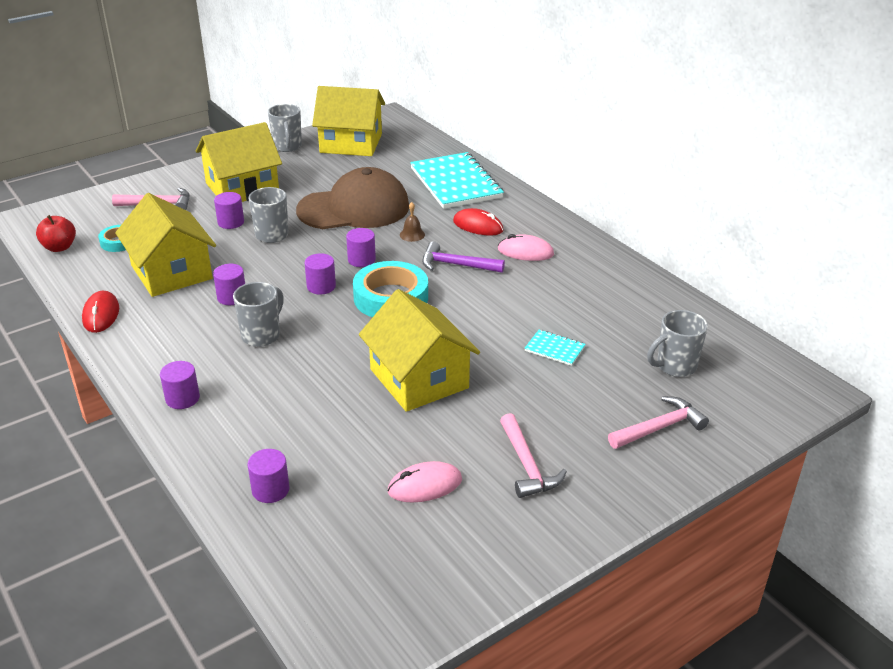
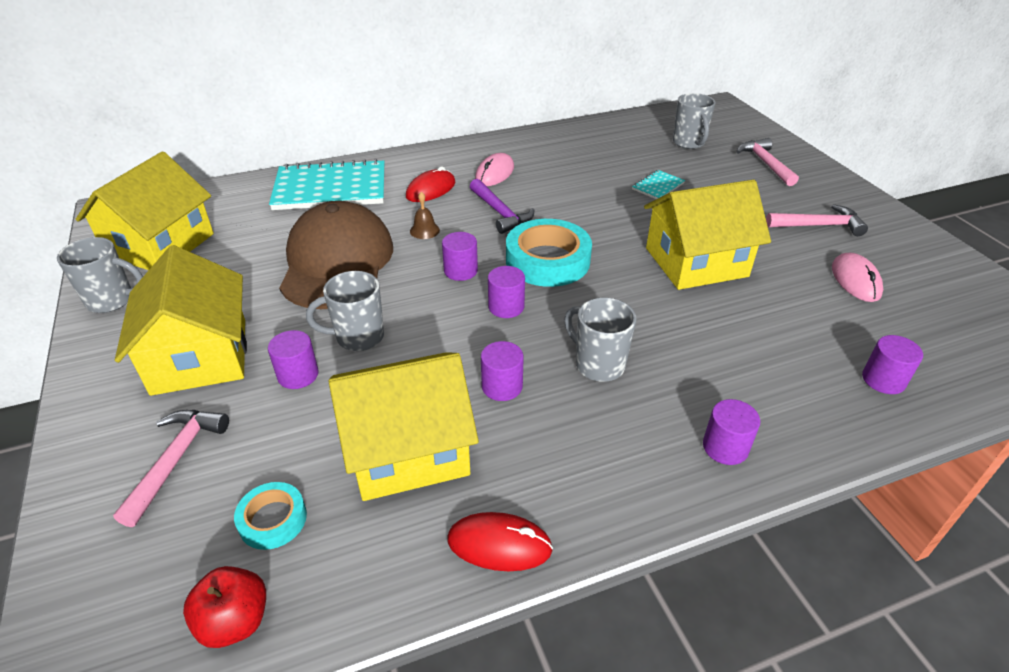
camera: 75 degrees left, 5 degrees up
purple hammer [422,241,505,273] -> purple hammer turned 60 degrees counterclockwise [470,179,535,234]

